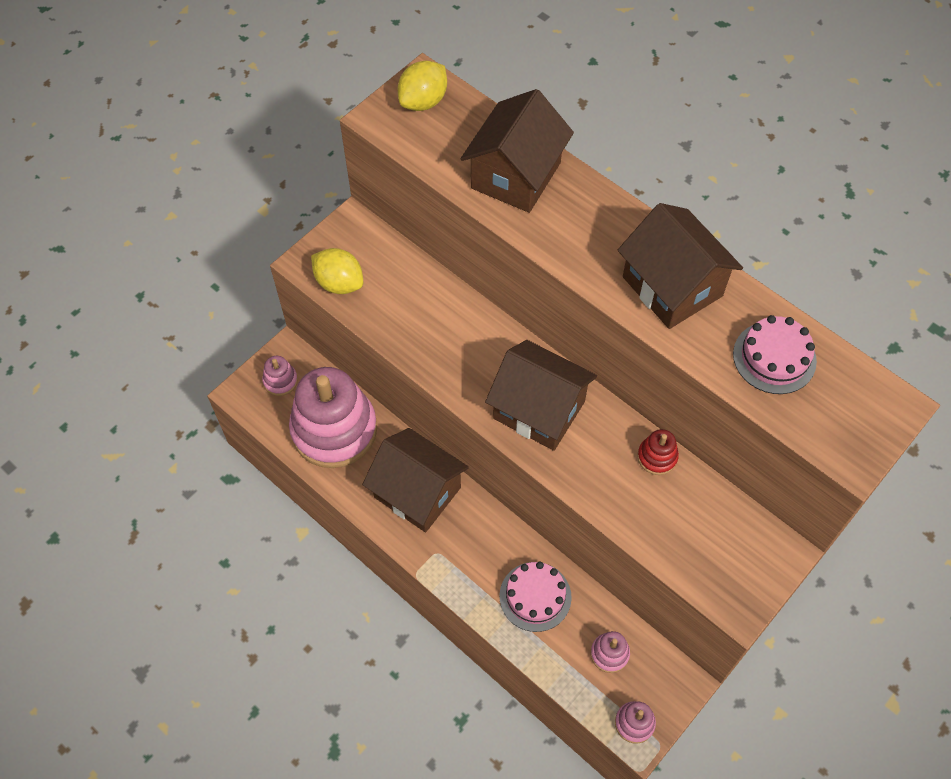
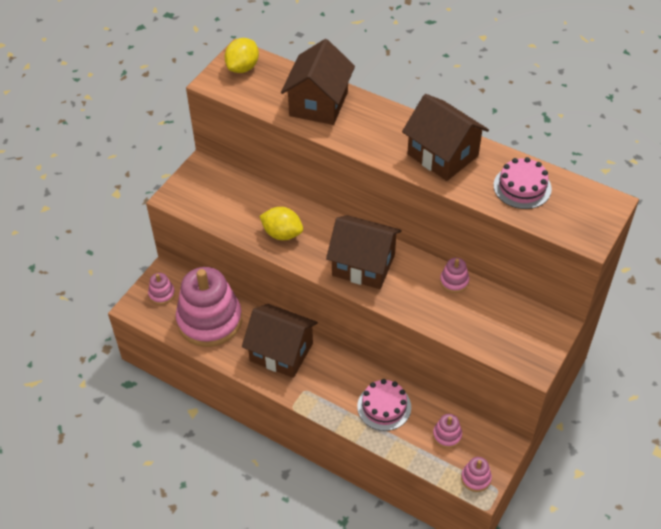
camera: 10 degrees left, 10 degrees down
yellow lemon [311,248,363,294] -> yellow lemon moved to [259,207,303,240]
red stacking toy [637,429,679,475] -> pink stacking toy [440,258,469,293]

